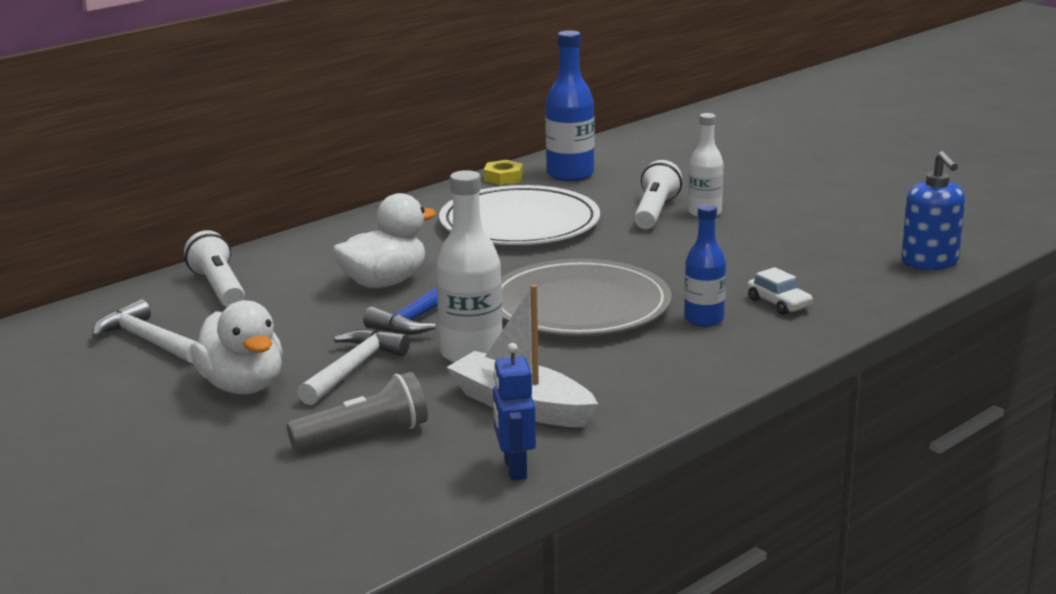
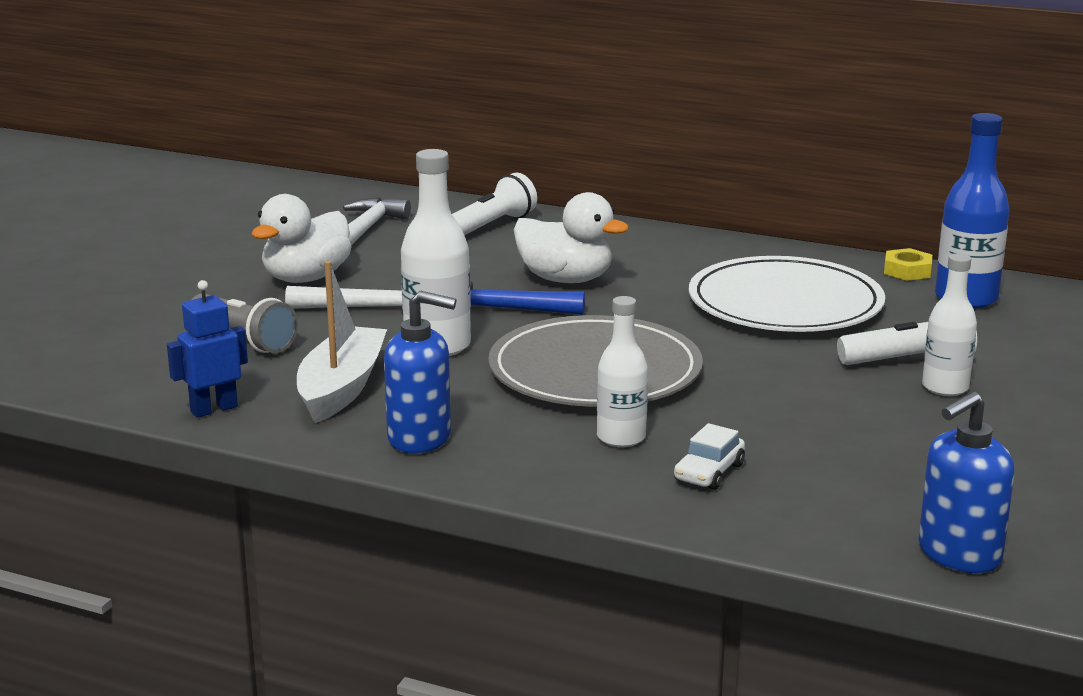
camera: 65 degrees right, 0 degrees up
blue bottle [684,204,726,327] -> white bottle [597,296,648,447]
none -> blue soap dispenser [384,291,456,454]

